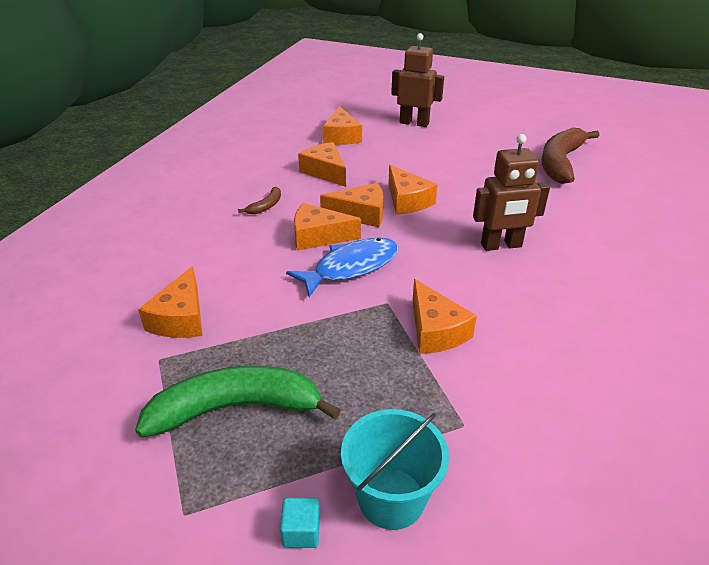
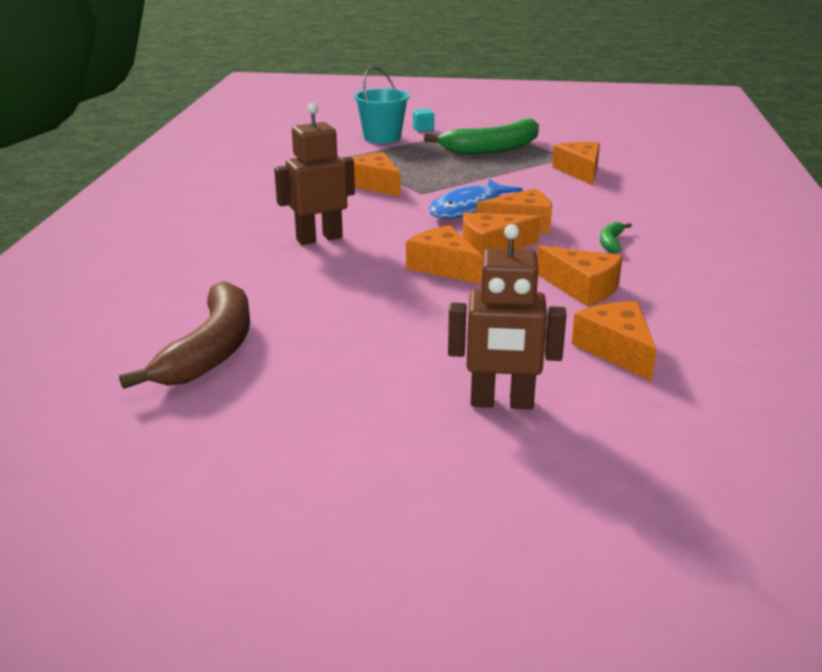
camera: 165 degrees right, 10 degrees down
brown banana [238,187,281,214] -> green banana [600,222,632,253]

